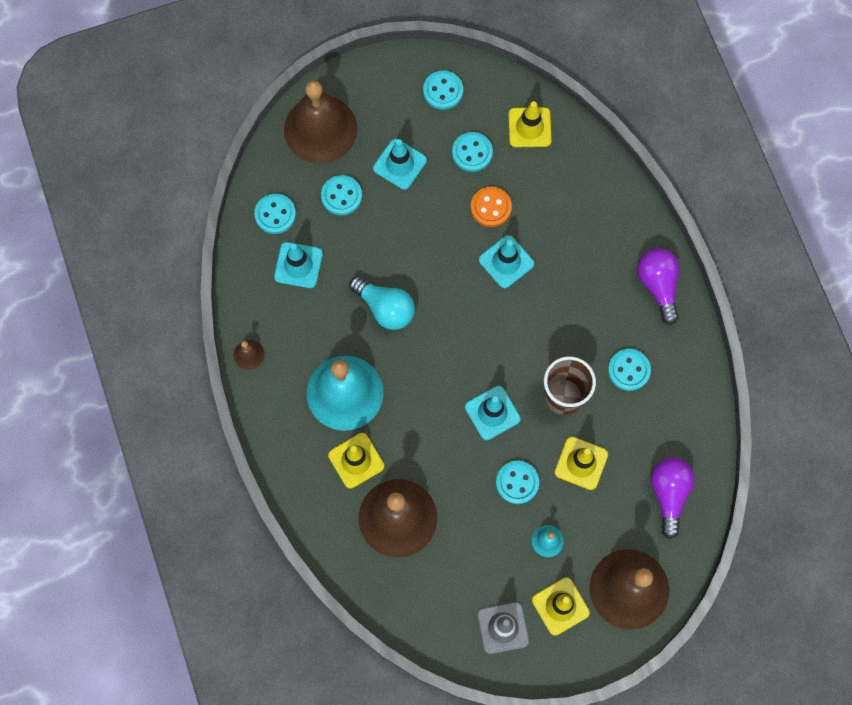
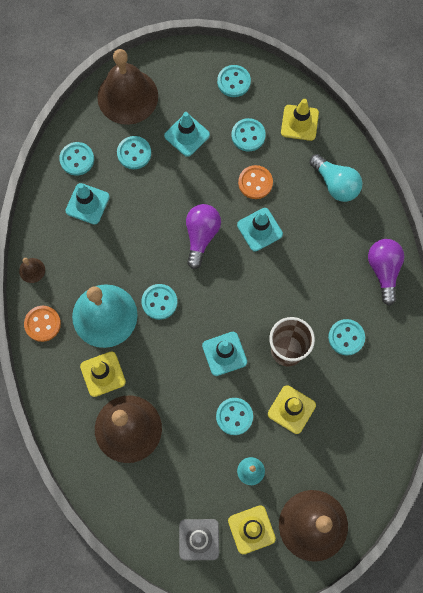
camera: 10 degrees right, 0 degrees up
turquoise light bulb [349,276,415,330] -> turquoise light bulb moved to [309,154,362,202]
purple light bulb [651,458,695,539] -> purple light bulb moved to [186,204,221,269]
none -> orange button [24,306,61,342]
none -> turquoise button [142,284,177,320]

